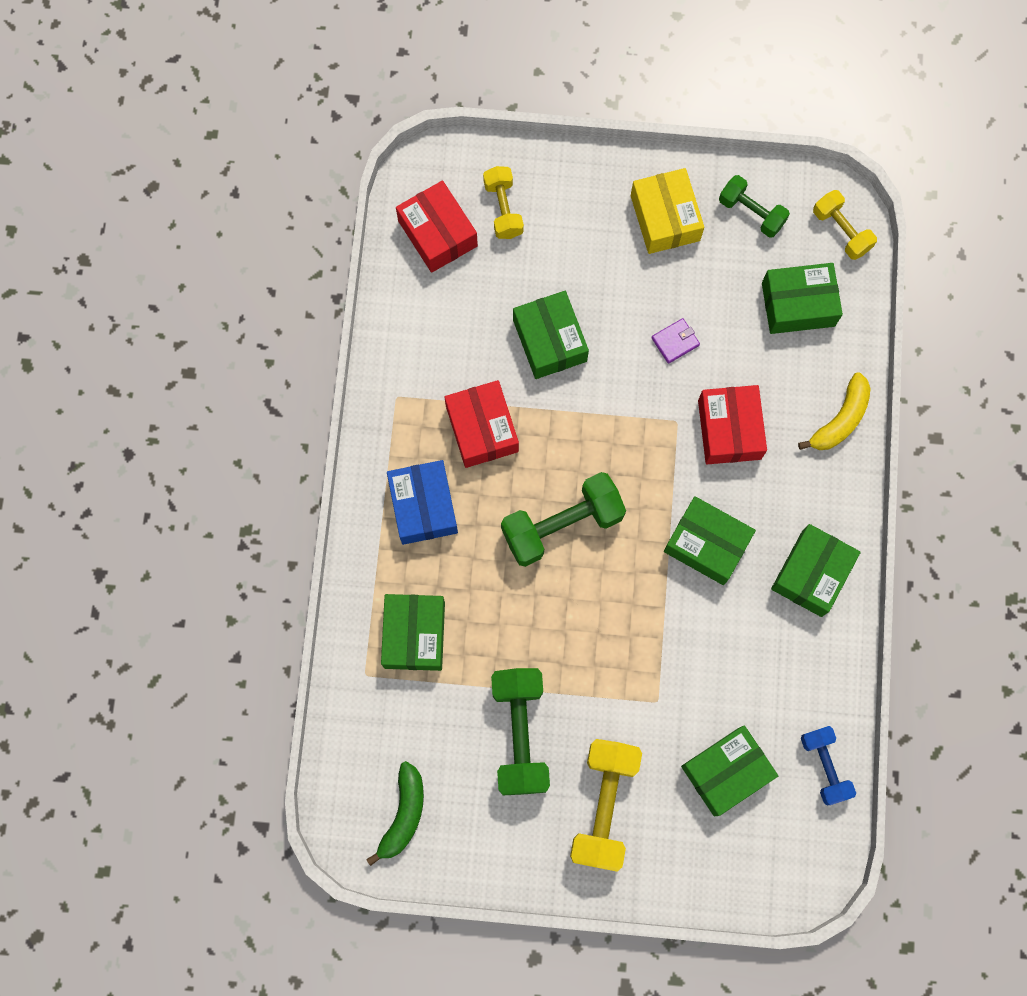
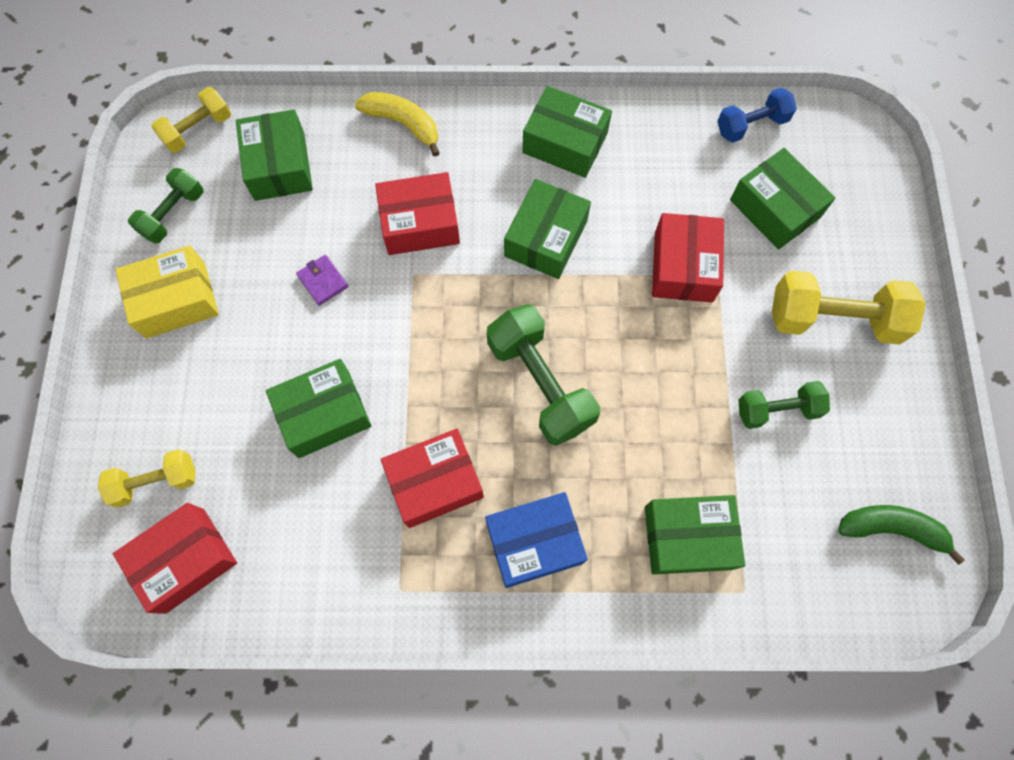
camera: 95 degrees left, 5 degrees down
green dumbbell [491,668,550,795] -> green dumbbell [738,381,830,429], size x0.60
none -> red box [652,213,724,302]

